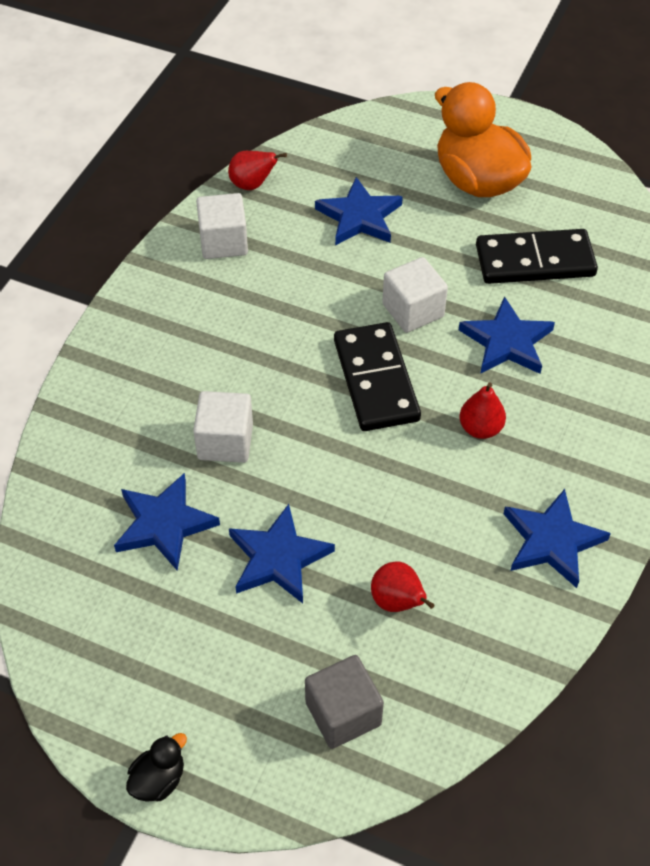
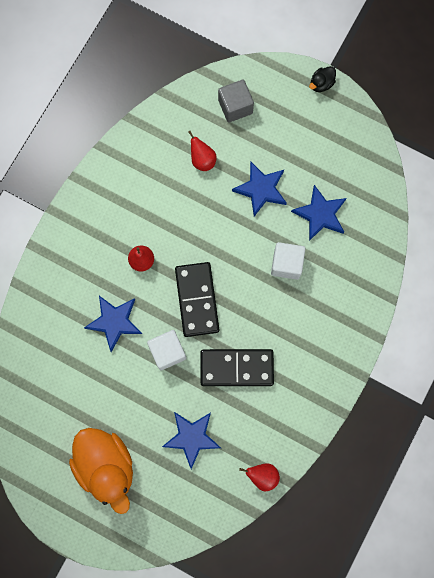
camera: 175 degrees left, 25 degrees up
white cube [196,193,248,259] -> none
black domino [476,229,598,284] -> black domino moved to [200,349,274,386]
blue star [503,489,611,588] -> none

